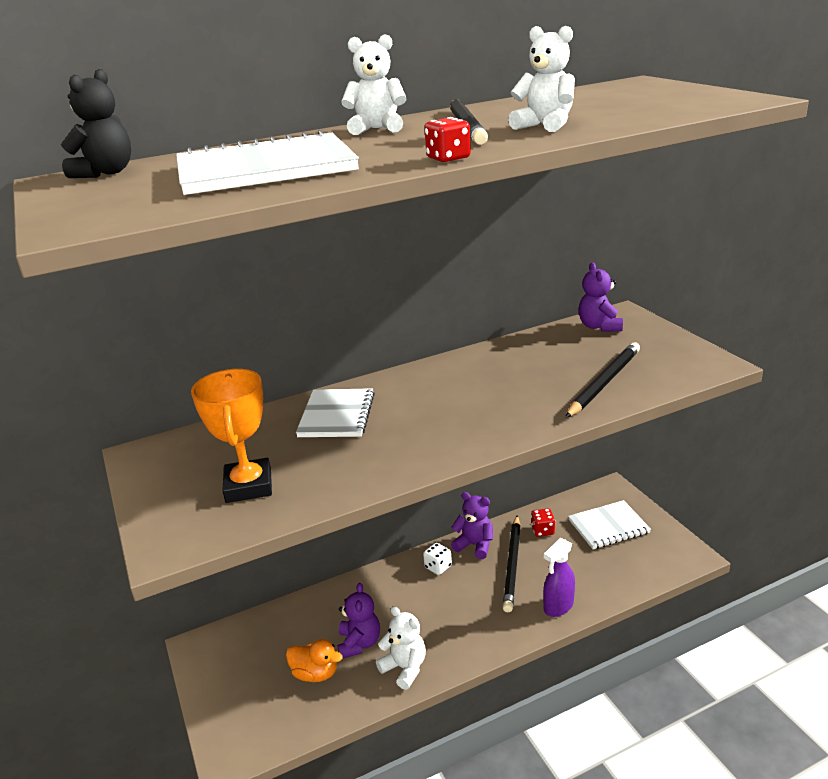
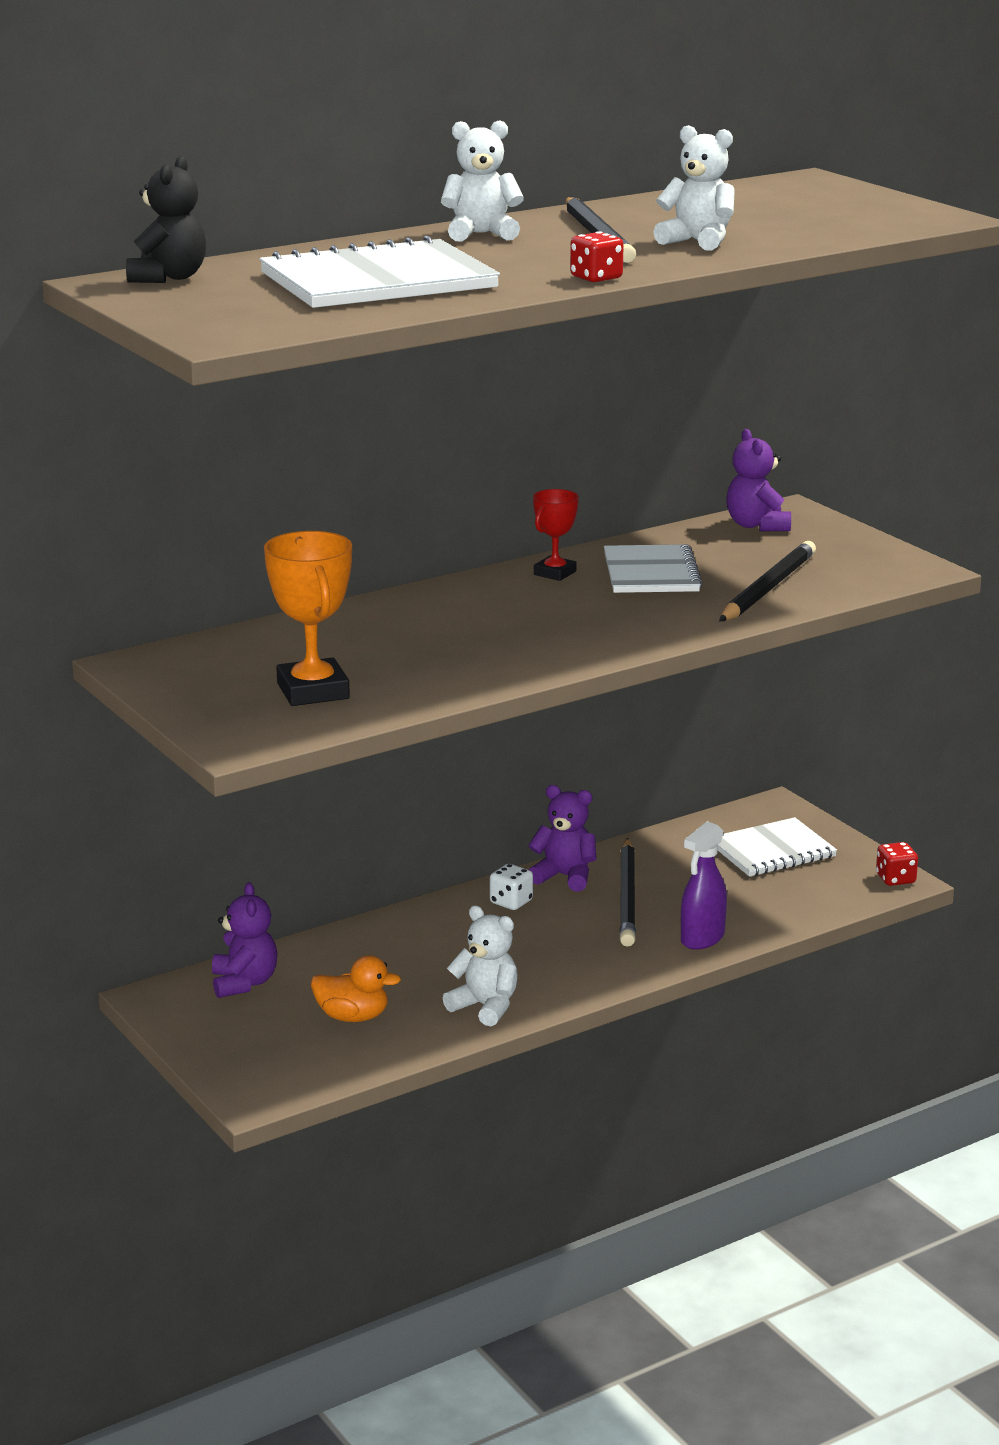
camera: 10 degrees left, 5 degrees down
white notebook [296,388,375,437] -> white notebook moved to [604,544,703,593]
purple teddy bear [337,583,380,659] -> purple teddy bear moved to [212,882,277,998]
red dice [531,508,555,537] -> red dice moved to [876,842,918,886]
none -> red trophy [533,489,579,581]

